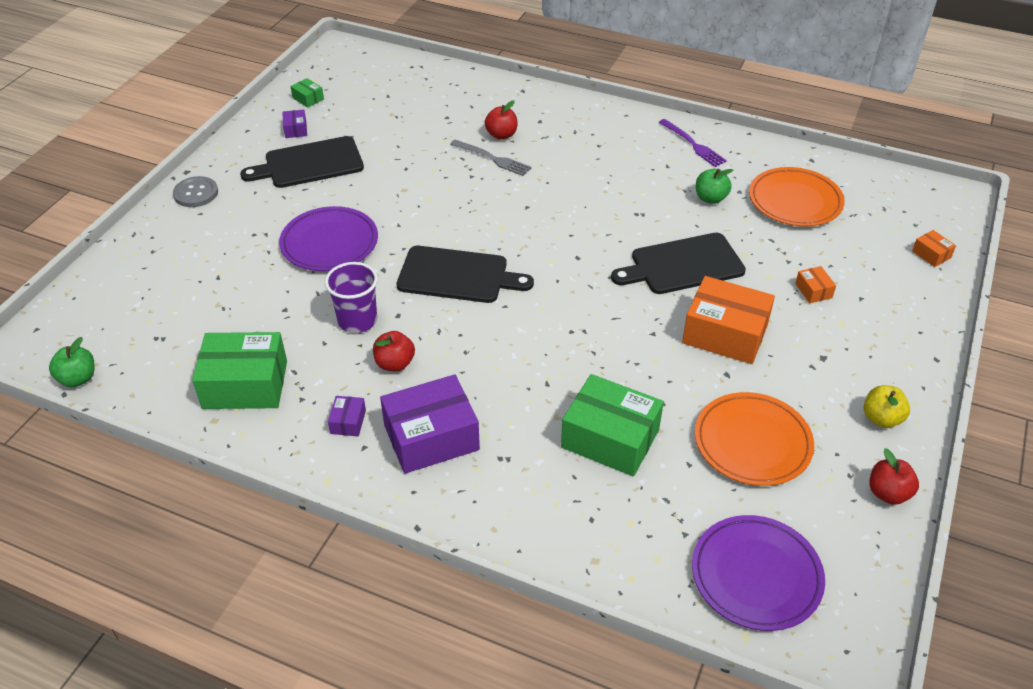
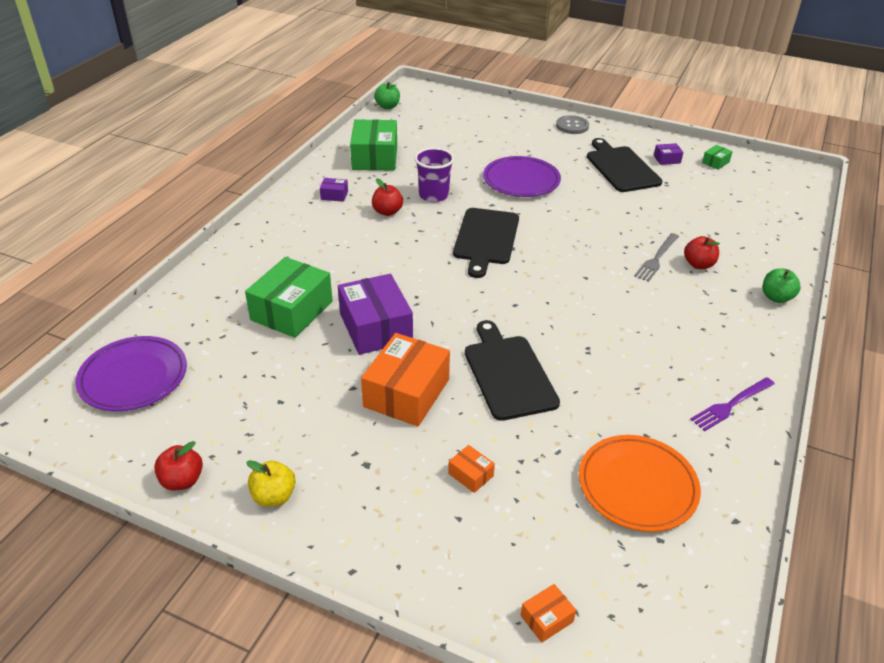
camera: 90 degrees right, 5 degrees down
purple box [380,374,480,474] -> purple box moved to [338,274,413,355]
orange plate [695,392,814,486] -> none
green apple [696,169,733,204] -> green apple moved to [763,268,801,303]
orange box [795,266,836,303] -> orange box turned 60 degrees clockwise [448,445,495,493]

